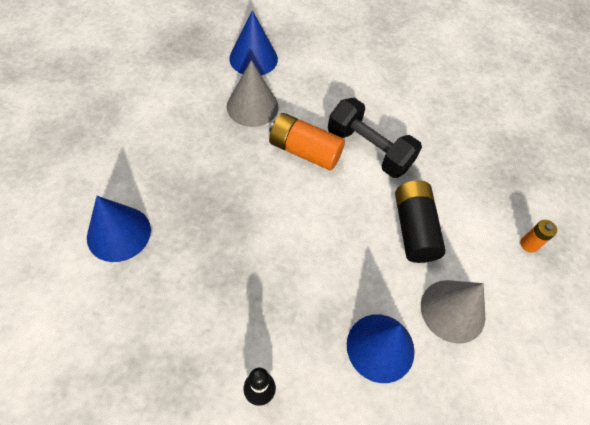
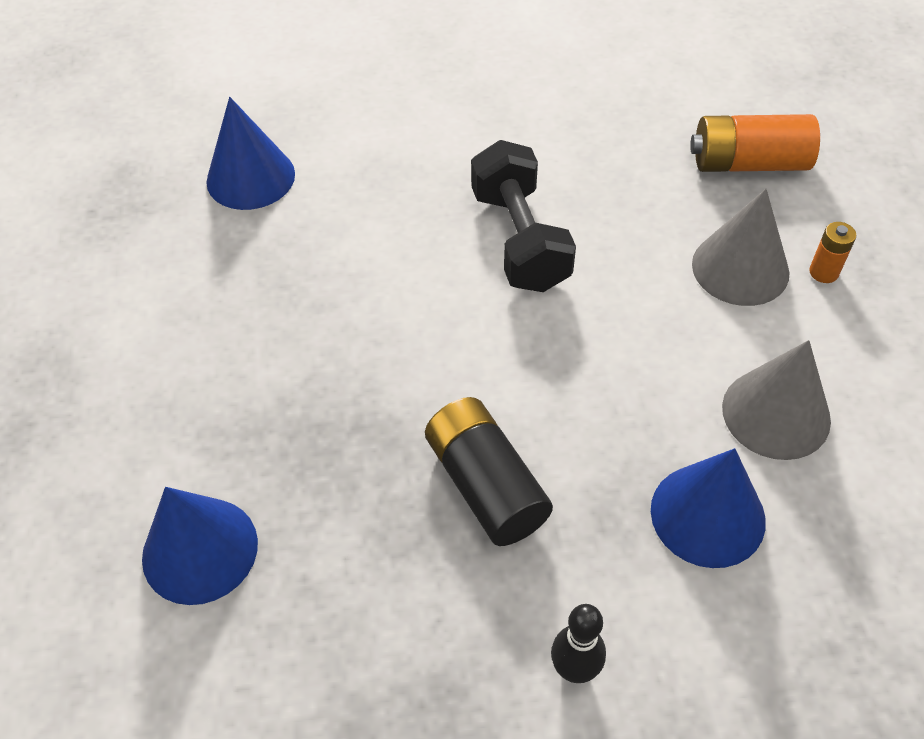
camera: 20 degrees left, 5 degrees down
grey cone [227,60,279,127] -> grey cone moved to [692,189,789,306]
orange battery [269,113,345,171] -> orange battery moved to [690,114,820,172]
black dumbbell [328,98,422,178] -> black dumbbell turned 60 degrees clockwise [471,140,576,292]
black battery [395,180,446,263] -> black battery moved to [425,397,553,546]

